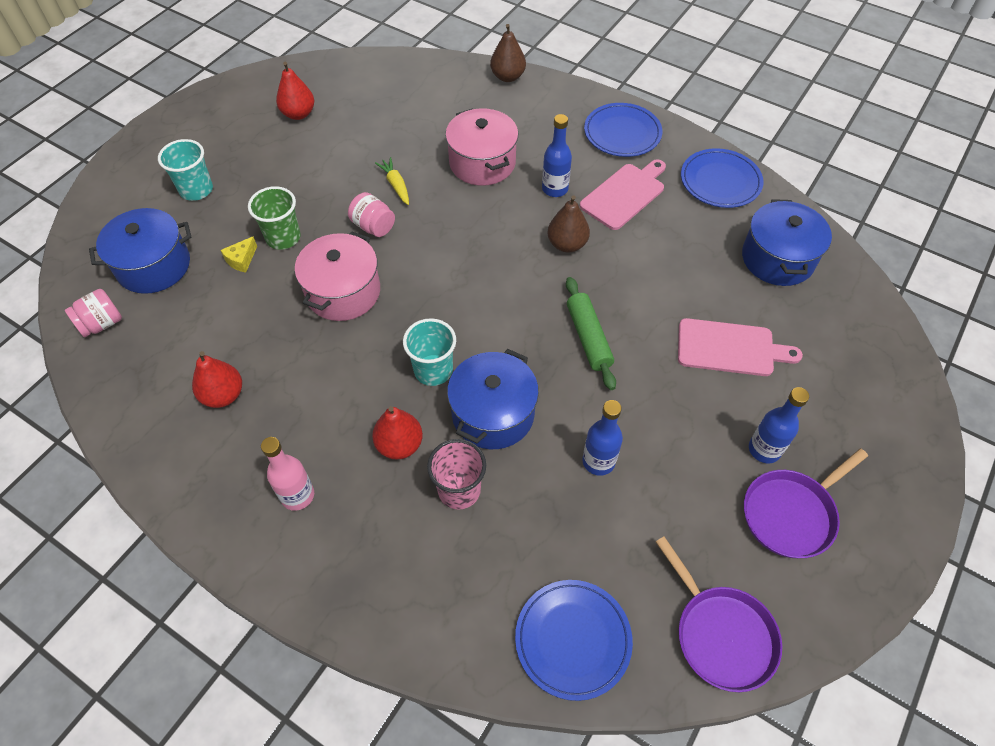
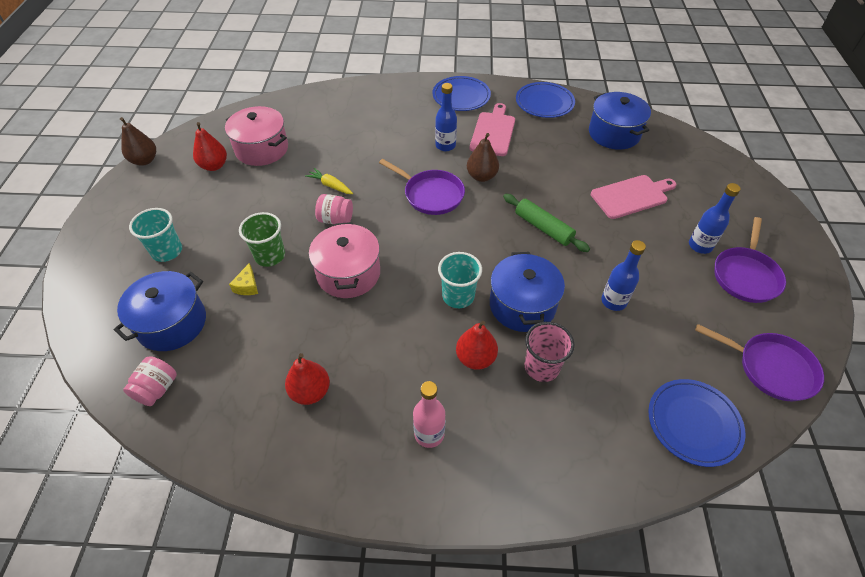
camera: 30 degrees left, 5 degrees down
pink pot [445,108,518,186] -> pink pot moved to [225,106,288,166]
brown pear [490,24,526,82] -> brown pear moved to [120,117,156,166]
none -> purple pan [379,159,465,215]

